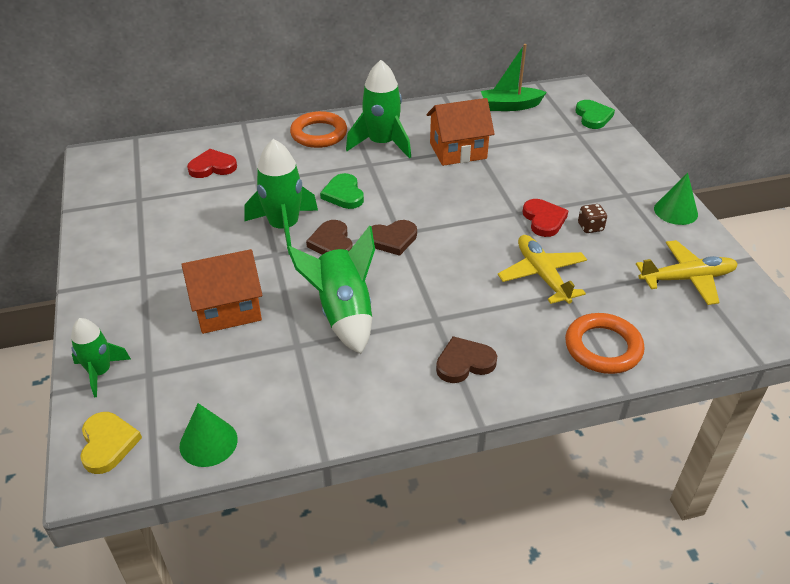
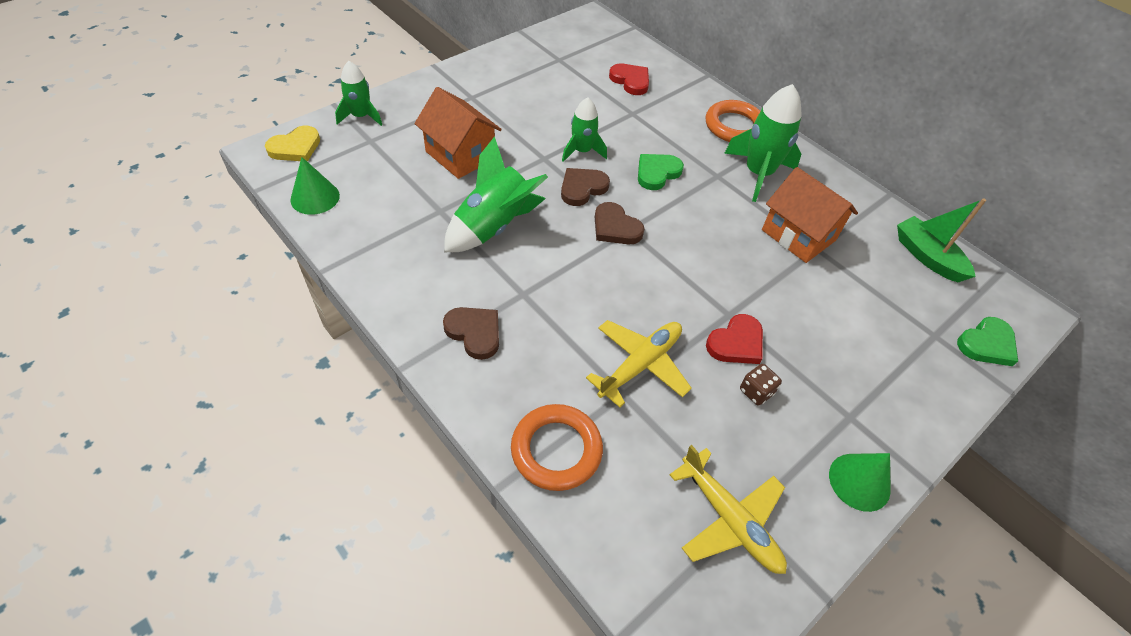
camera: 60 degrees right, 10 degrees up
green rocket [244,139,318,255] -> green rocket [562,97,607,162], size x0.62

